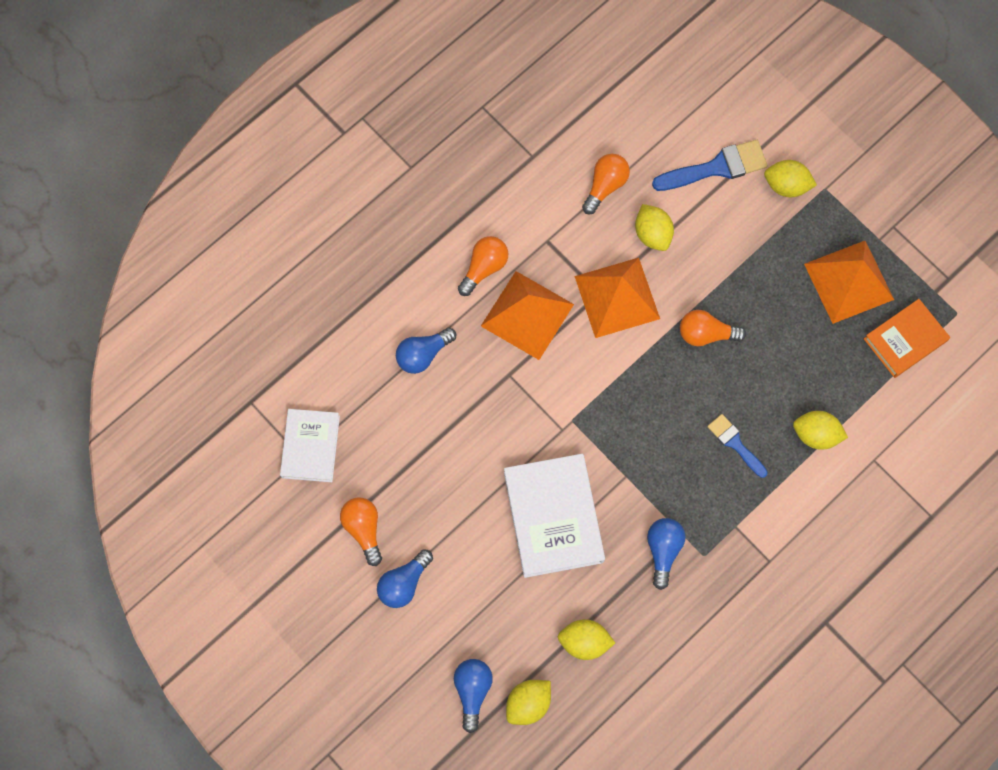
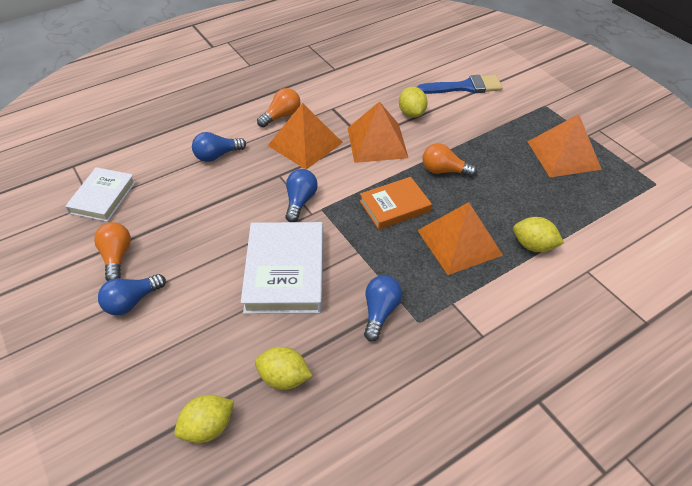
camera: 10 degrees right, 25 degrees down
blue light bulb [454,659,493,733] -> blue light bulb moved to [285,169,318,222]
orange light bulb [582,154,630,215] -> none
blue brush [708,414,768,478] -> orange pyramid [417,202,503,275]
yellow lemon [764,160,817,197] -> none
orange book [864,299,950,378] -> orange book moved to [360,177,432,230]

